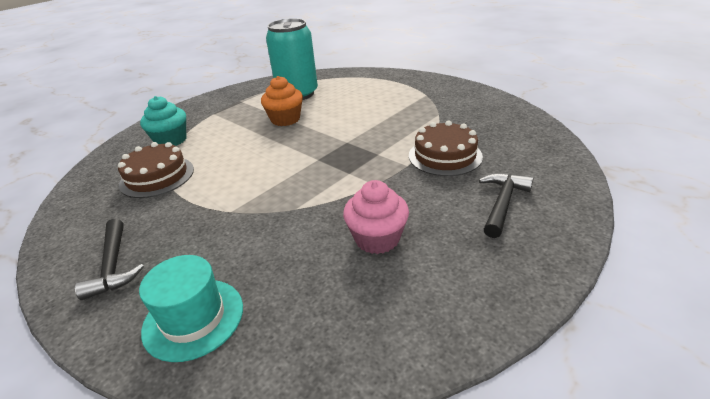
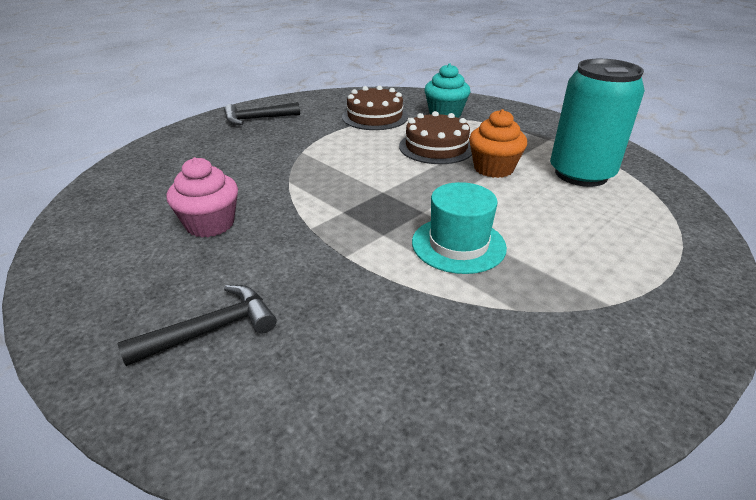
camera: 90 degrees right, 0 degrees up
turquoise hat [139,255,243,362] -> turquoise hat moved to [412,182,507,274]
brown cake [409,121,483,176] -> brown cake moved to [399,111,472,164]
black hammer [479,173,534,238] -> black hammer turned 60 degrees counterclockwise [117,285,276,366]

